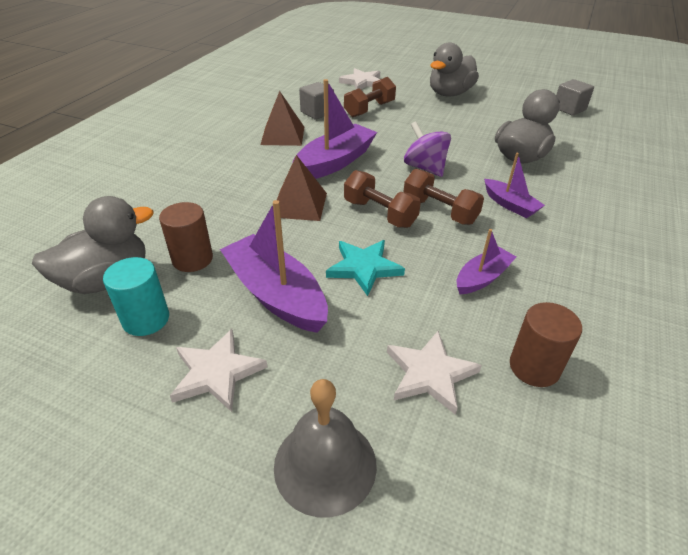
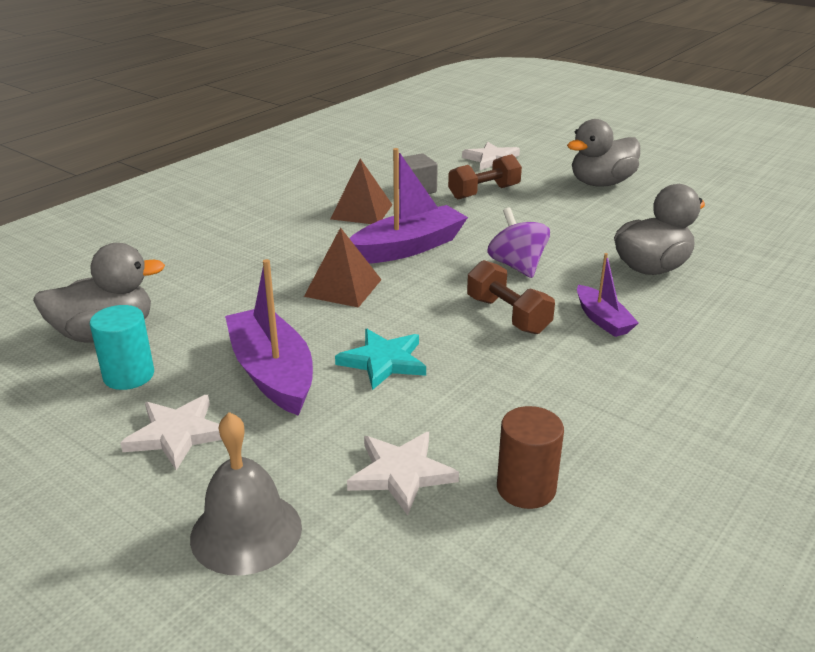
camera: 15 degrees right, 10 degrees down
brown cylinder [159,202,213,272] -> none
brown dumbbell [344,170,421,228] -> none
purple boat [457,229,516,294] -> none
grey cube [556,79,594,116] -> none

